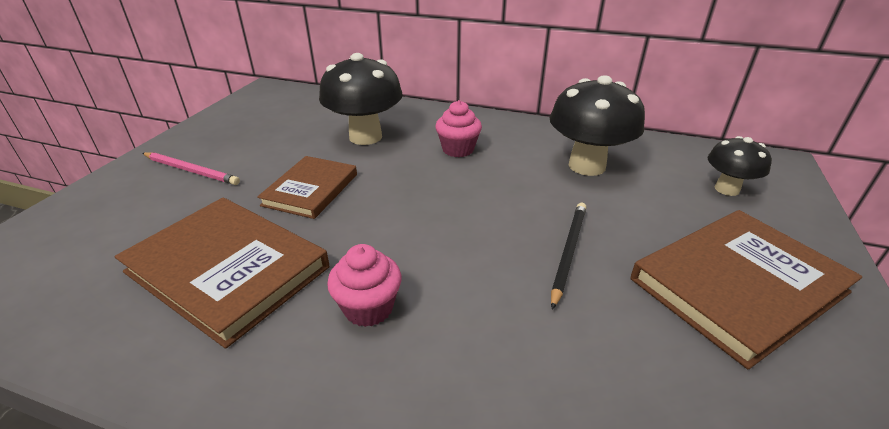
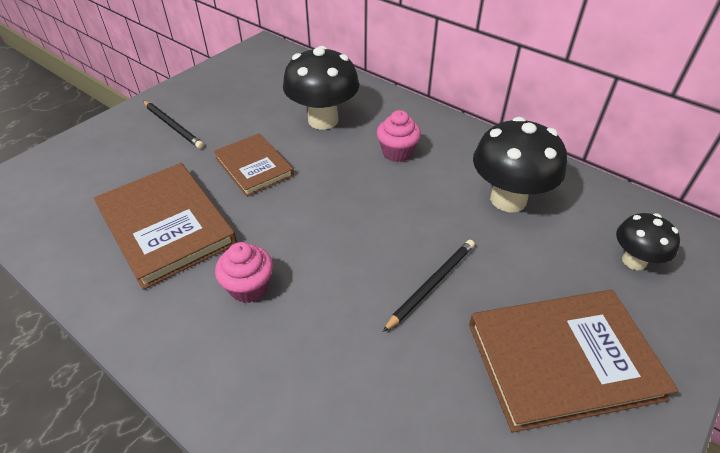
camera: 20 degrees right, 10 degrees up
pink pencil [142,152,240,185] -> black pencil [143,101,204,149]
brown book [257,156,357,219] -> brown book turned 75 degrees counterclockwise [214,133,294,197]

